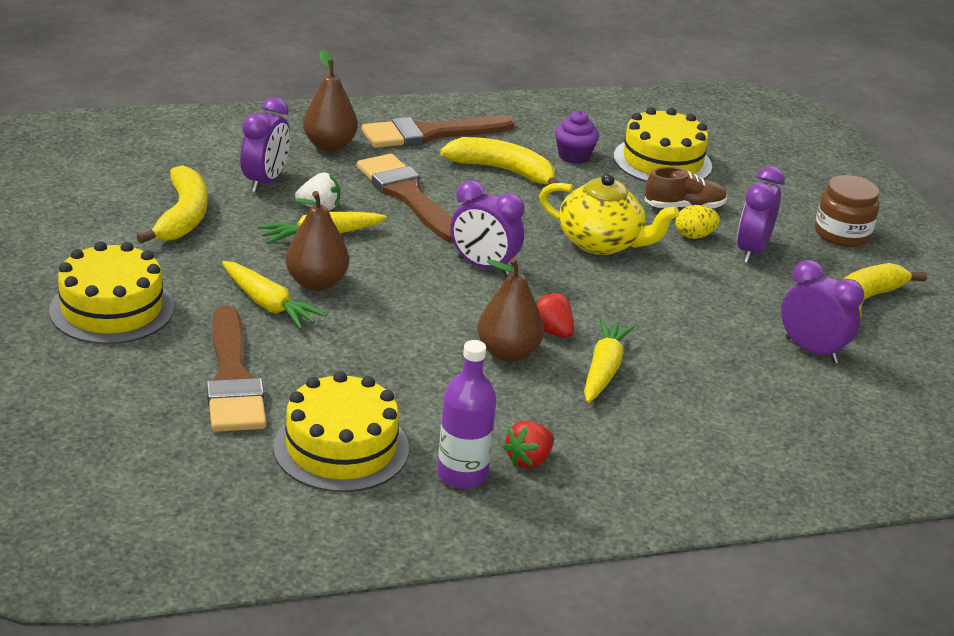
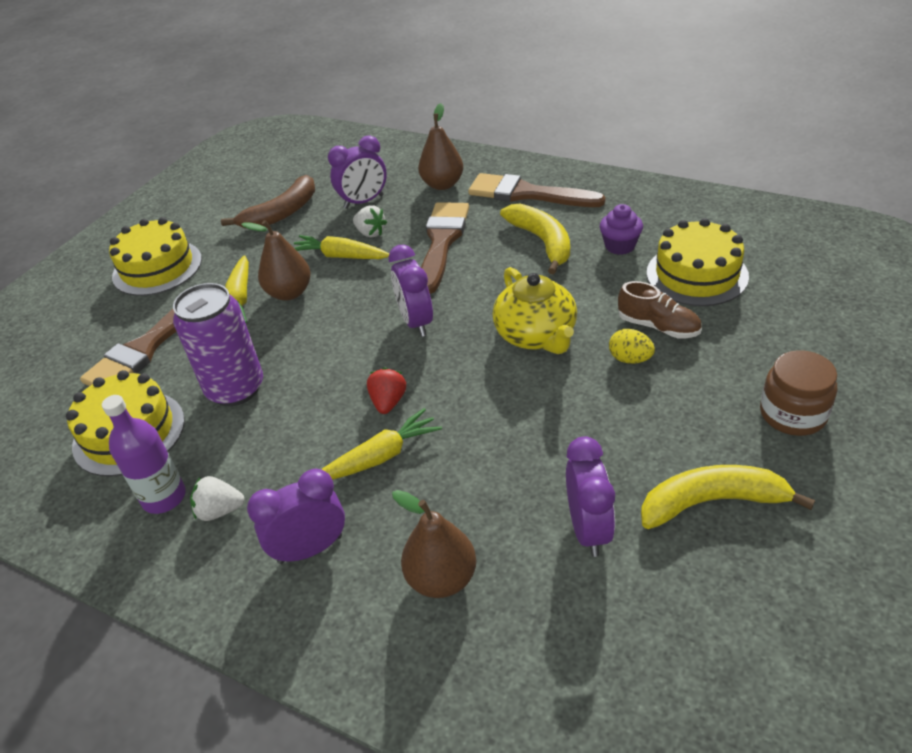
camera: 50 degrees right, 10 degrees up
yellow banana [137,165,208,244] -> brown banana [221,175,315,229]
brown pear [478,258,544,362] -> brown pear moved to [392,490,476,598]
red strawberry [503,421,554,469] -> white strawberry [190,476,245,521]
purple clock [737,166,785,263] -> purple clock moved to [247,469,345,564]
none -> purple can [173,283,263,406]

